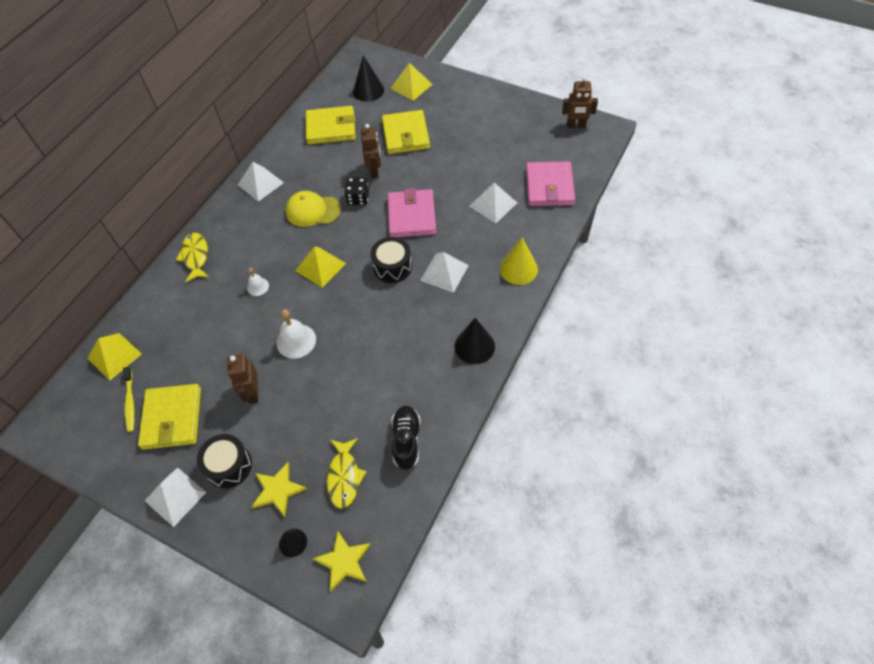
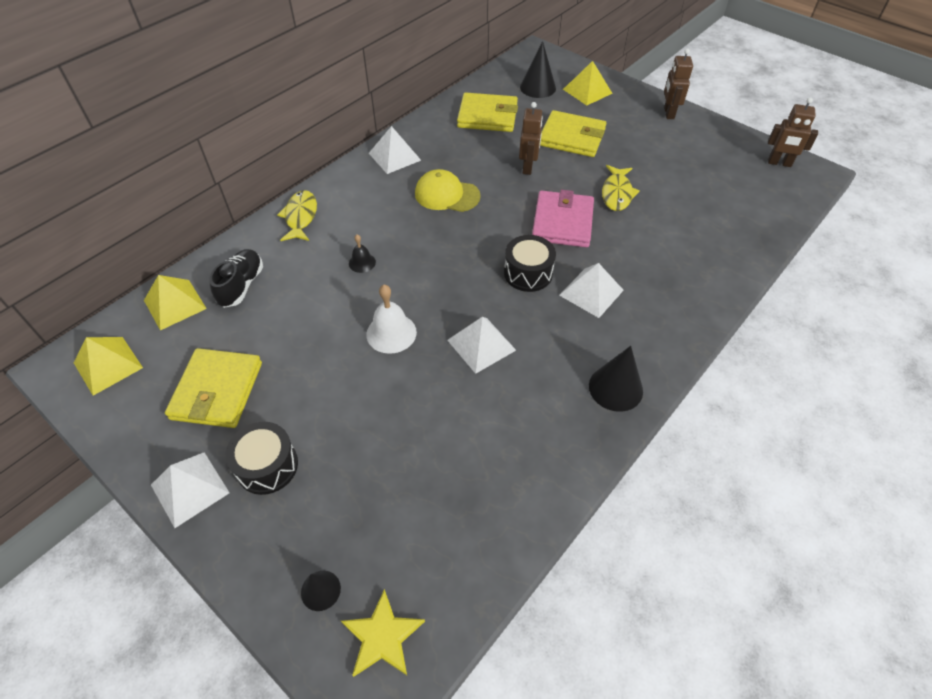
camera: 10 degrees right, 5 degrees down
yellow toothbrush [123,367,135,432] -> none
brown robot [227,354,258,404] -> brown robot moved to [664,49,693,119]
white bell [247,268,269,296] -> black bell [349,234,376,273]
yellow star [251,462,307,517] -> none
yellow pyramid [295,246,346,288] -> yellow pyramid moved to [74,337,143,396]
yellow fish [327,438,366,509] -> yellow fish moved to [602,165,640,211]
black dice [344,177,369,206] -> none
yellow wallet [382,110,430,154] -> yellow wallet turned 75 degrees counterclockwise [540,110,606,157]
black shoe [391,406,420,470] -> black shoe moved to [209,249,263,308]
white pyramid [469,183,517,223] -> white pyramid moved to [447,317,516,374]
yellow cone [500,237,538,285] -> none
pink wallet [526,162,575,206] -> none

